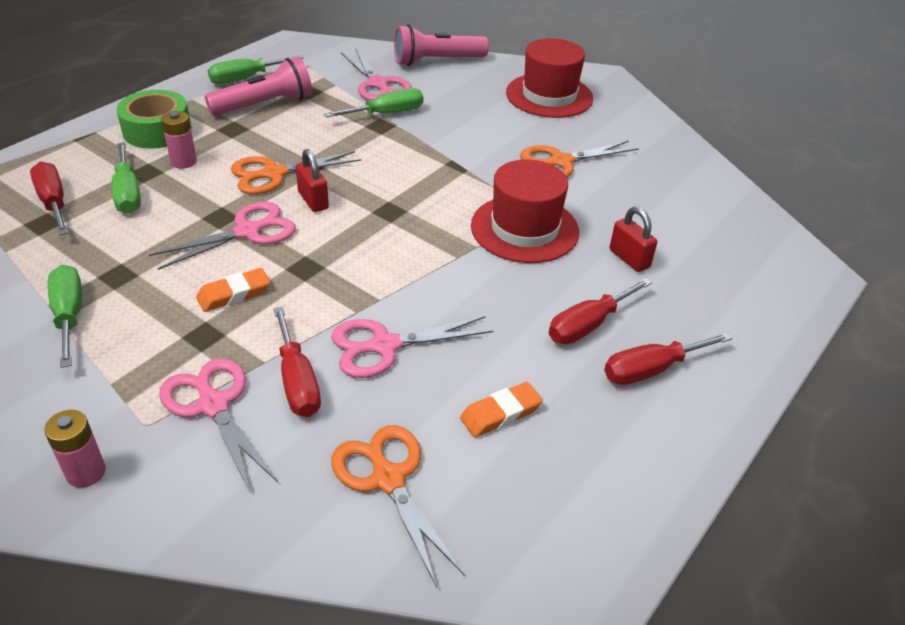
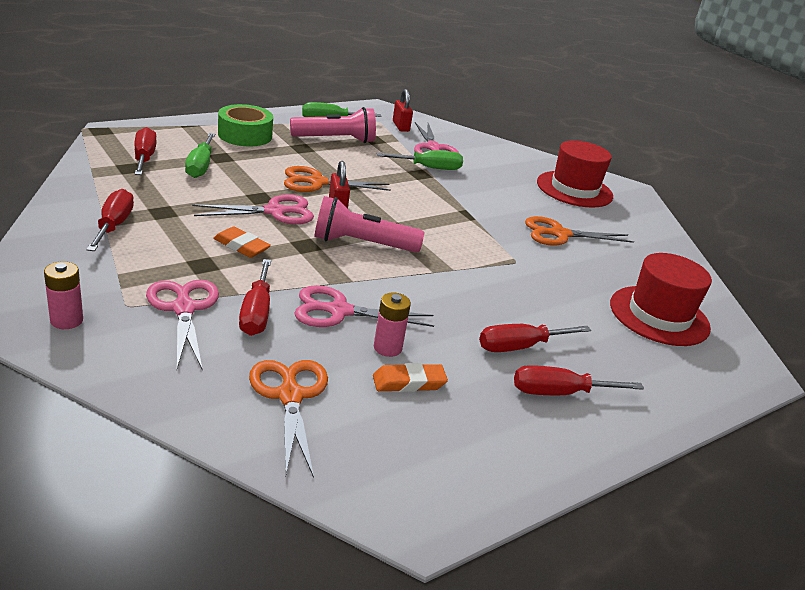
camera: 15 degrees right, 10 degrees down
green screwdriver [48,265,82,368] -> red screwdriver [86,189,134,251]
pink battery [161,111,197,169] -> pink battery moved to [374,293,411,357]
orange eraser [196,268,270,312] -> orange eraser turned 45 degrees clockwise [213,227,271,258]
pink flashlight [394,24,489,66] -> pink flashlight moved to [314,196,424,253]
red hat [471,160,579,263] -> red hat moved to [610,253,712,346]
red padlock [610,207,657,272] -> red padlock moved to [393,89,413,132]

